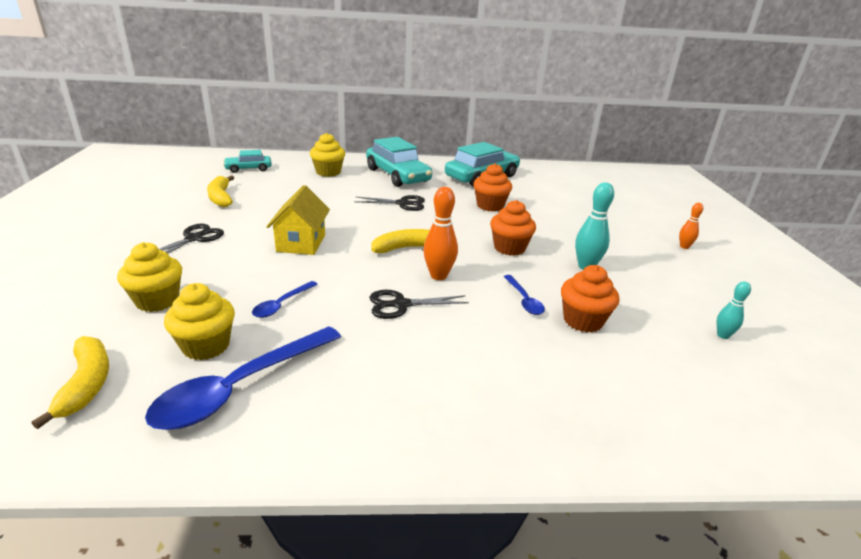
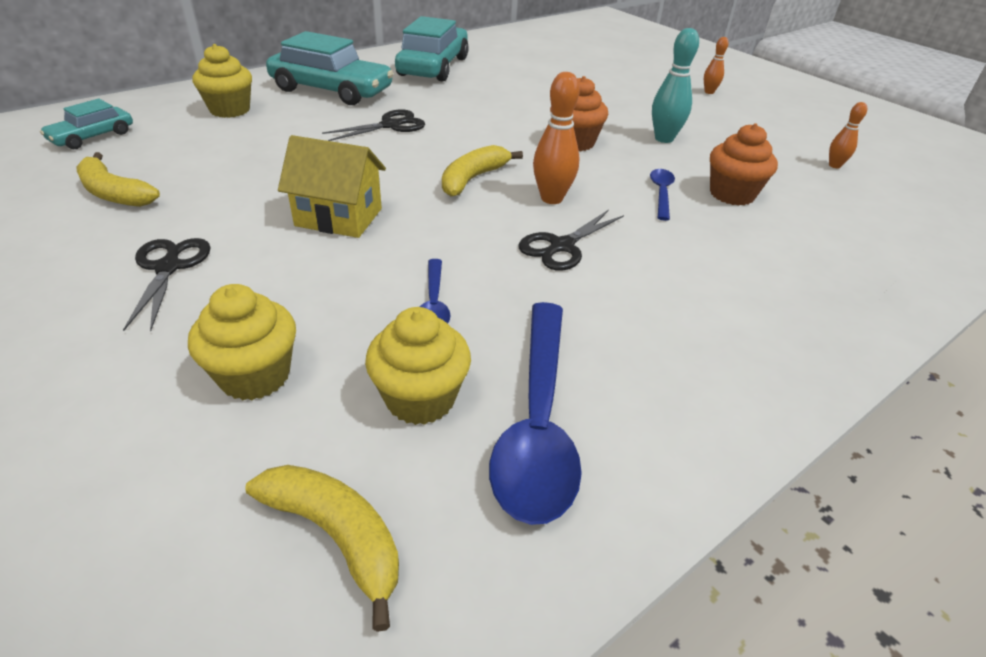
camera: 35 degrees left, 10 degrees up
yellow house [266,185,330,255] -> yellow house turned 45 degrees counterclockwise [278,135,386,238]
orange cupcake [473,163,512,211] -> none
blue spoon [504,275,545,315] -> blue spoon turned 120 degrees counterclockwise [650,169,675,221]
turquoise bowling pin [717,281,751,339] -> orange bowling pin [829,102,867,168]

